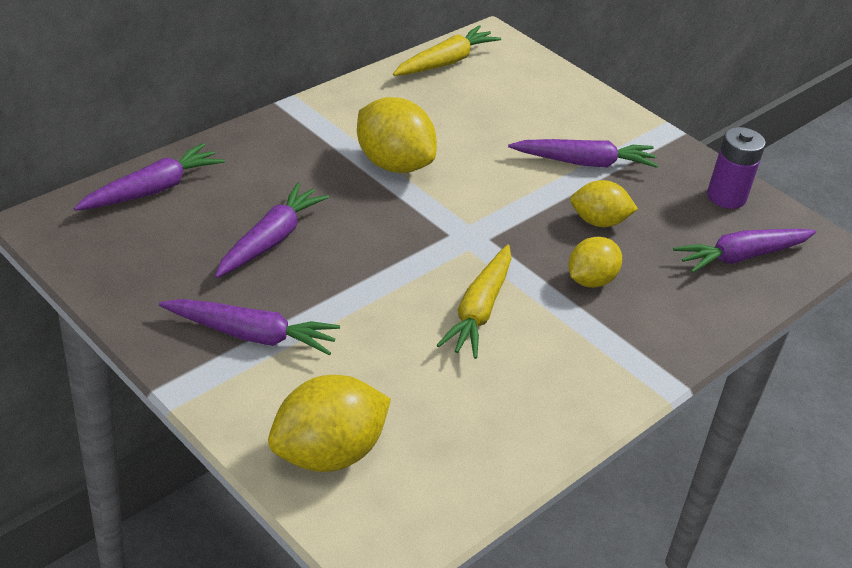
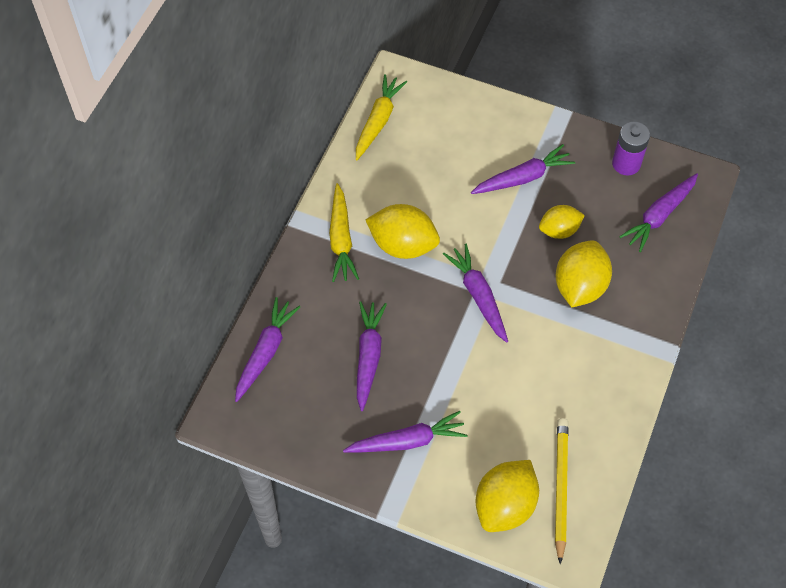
camera: 20 degrees left, 20 degrees up
yellow carrot [436,245,511,359] -> yellow carrot moved to [329,183,359,282]
yellow lemon [568,237,622,288] -> yellow lemon [556,240,612,307], size x1.59
none -> purple carrot [443,244,508,343]
none -> yellow pencil [555,418,569,564]

